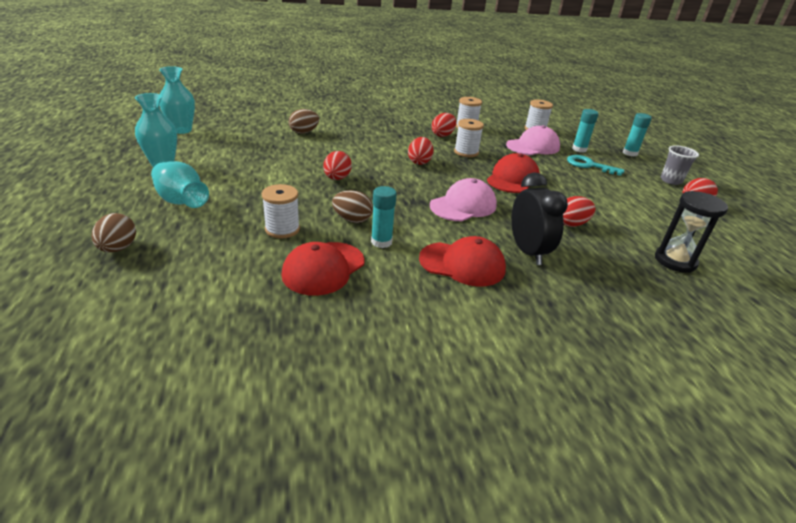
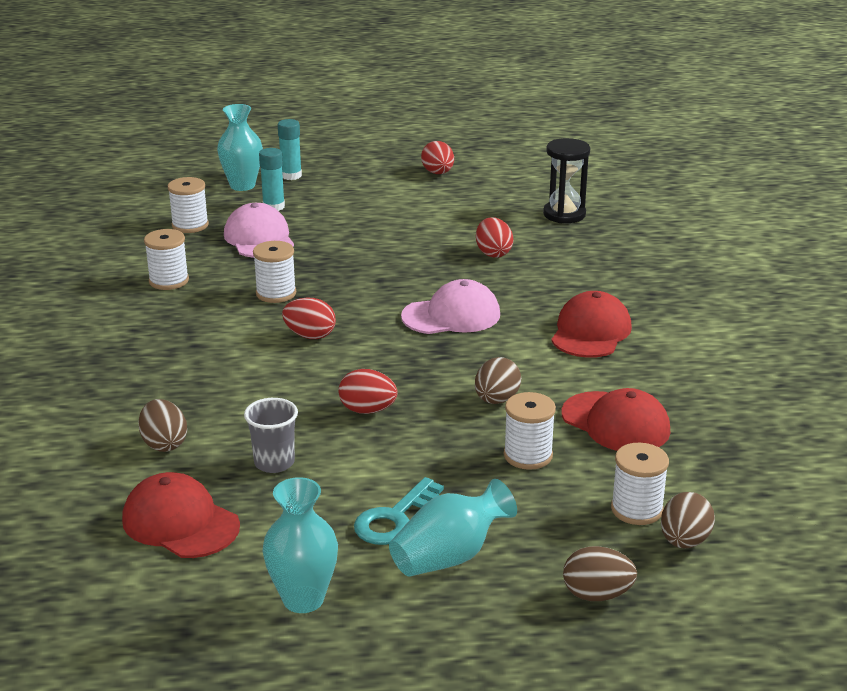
camera: 80 degrees left, 5 degrees down
turquoise vase [159,66,195,134] -> turquoise vase moved to [217,104,263,191]
turquoise glue stick [371,186,397,248] -> none
pink cap [430,178,497,221] -> pink cap turned 105 degrees clockwise [401,279,500,334]
red egg [432,113,456,137] -> none
red cap [487,153,540,193] -> red cap moved to [122,472,240,558]
black clock [511,172,568,265] -> none
turquoise key [567,155,624,176] -> turquoise key moved to [354,477,444,545]
grey cup [661,145,699,185] -> grey cup moved to [244,398,298,473]
none -> white spool [611,443,669,525]
none -> brown egg [661,492,715,548]

